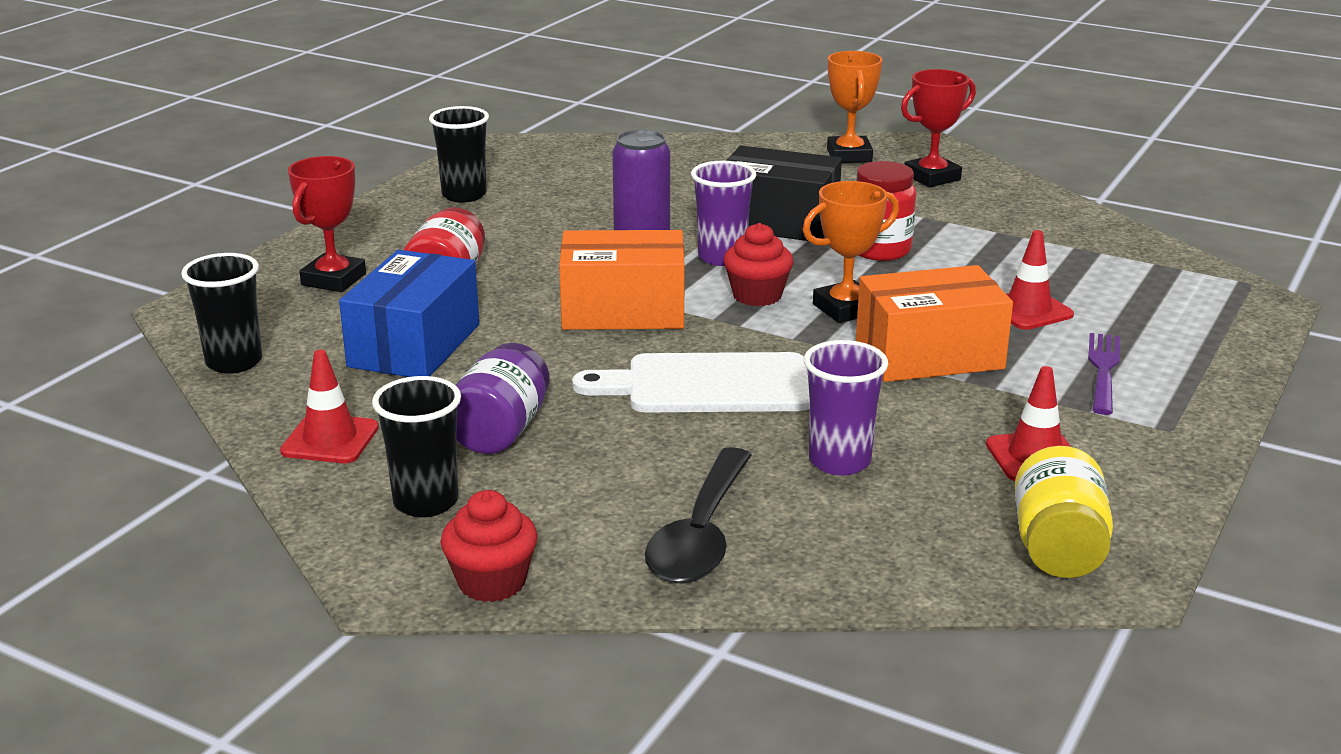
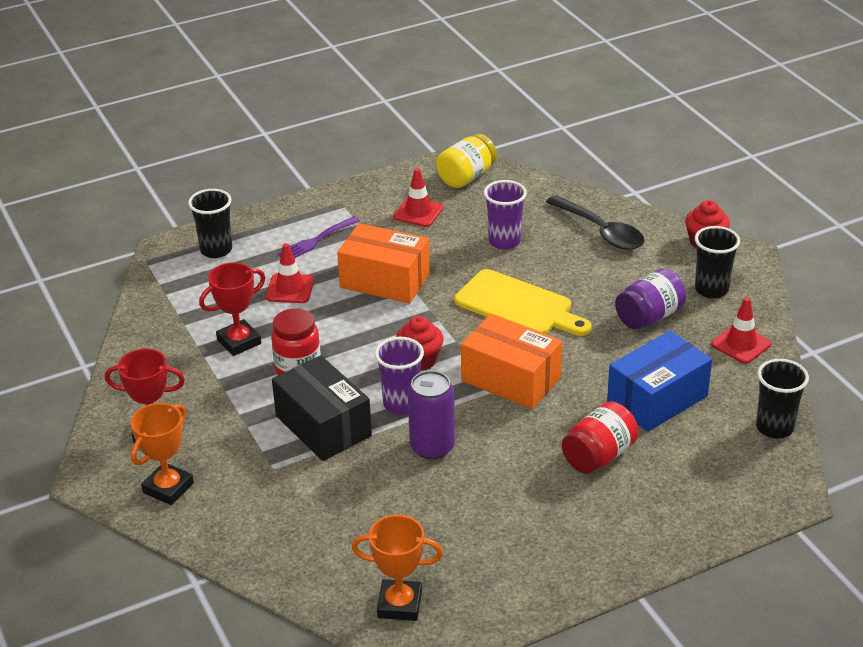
camera: 145 degrees left, 10 degrees up
red trophy [288,156,366,292] -> red trophy moved to [199,262,265,356]
black cup [429,106,489,203] -> black cup moved to [188,189,232,258]
white cutting board [572,352,810,413] -> yellow cutting board [454,269,591,336]
black spoon [645,447,752,583] -> black spoon turned 90 degrees clockwise [546,195,645,250]
orange trophy [803,181,899,323] -> orange trophy moved to [352,515,443,621]

